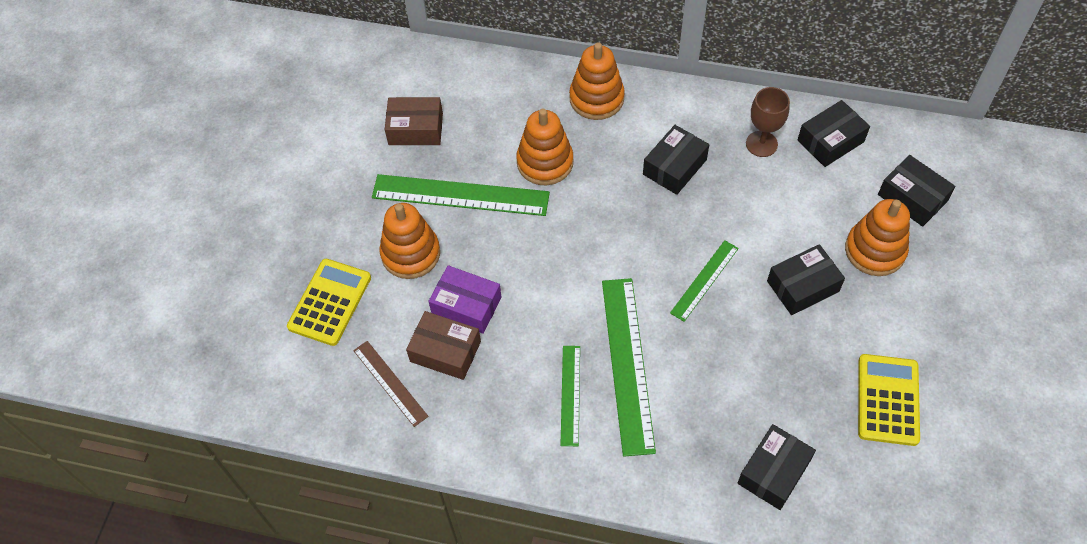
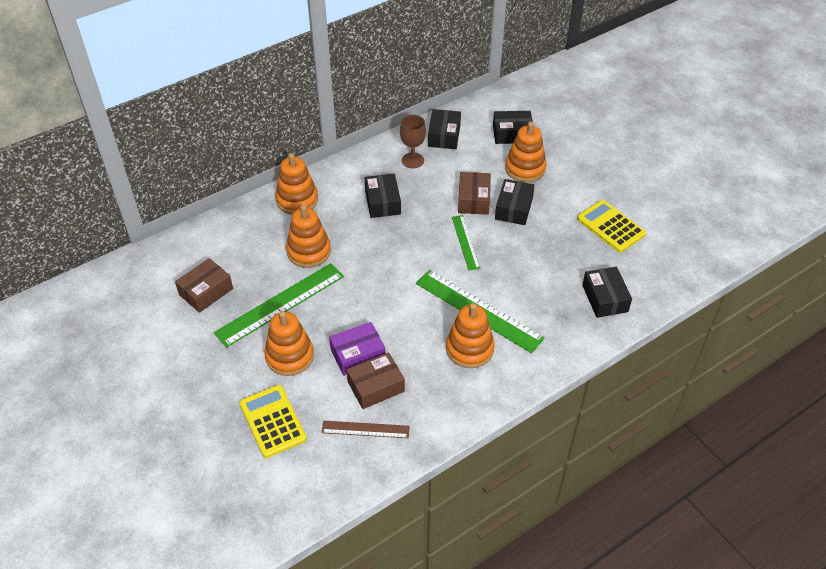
camera: 50 degrees left, 10 degrees down
green ruler [560,346,580,446] -> orange stacking toy [446,303,495,368]
none -> brown box [458,172,491,215]

